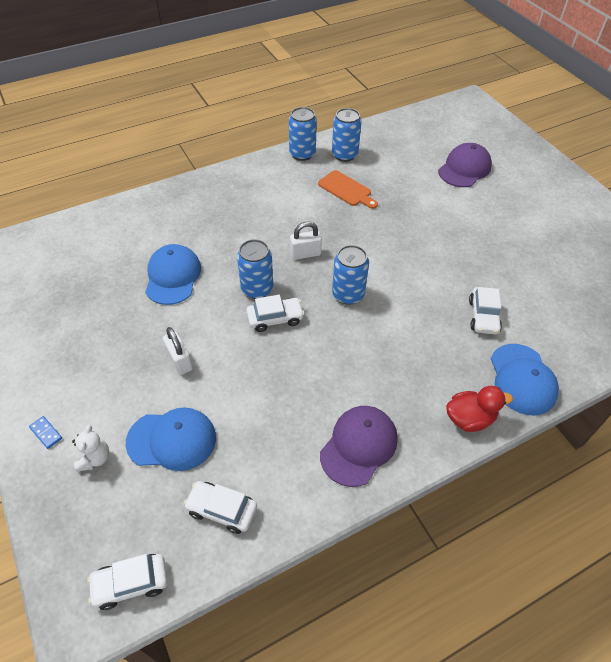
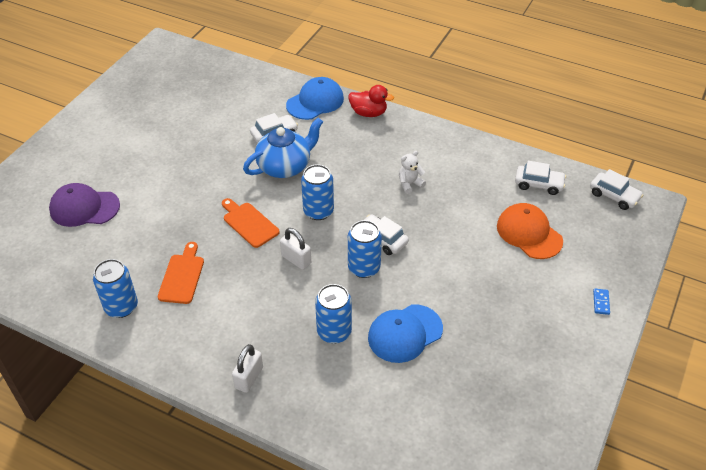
camera: 125 degrees left, 5 degrees down
white teddy bear [72,424,109,472] -> white teddy bear moved to [399,151,426,194]
blue cap [126,408,216,471] -> orange cap [497,203,563,259]
white padlock [163,327,193,375] -> white padlock moved to [232,344,263,393]
white car [183,481,257,534] -> white car turned 60 degrees counterclockwise [515,161,566,195]
blue can [289,107,317,161] -> blue can moved to [315,284,352,344]
purple cap [320,406,398,487] -> none
red duck [446,386,513,432] -> red duck turned 150 degrees clockwise [349,85,394,117]
none -> orange cutting board [222,198,280,248]
none -> blue teapot [243,118,323,178]

